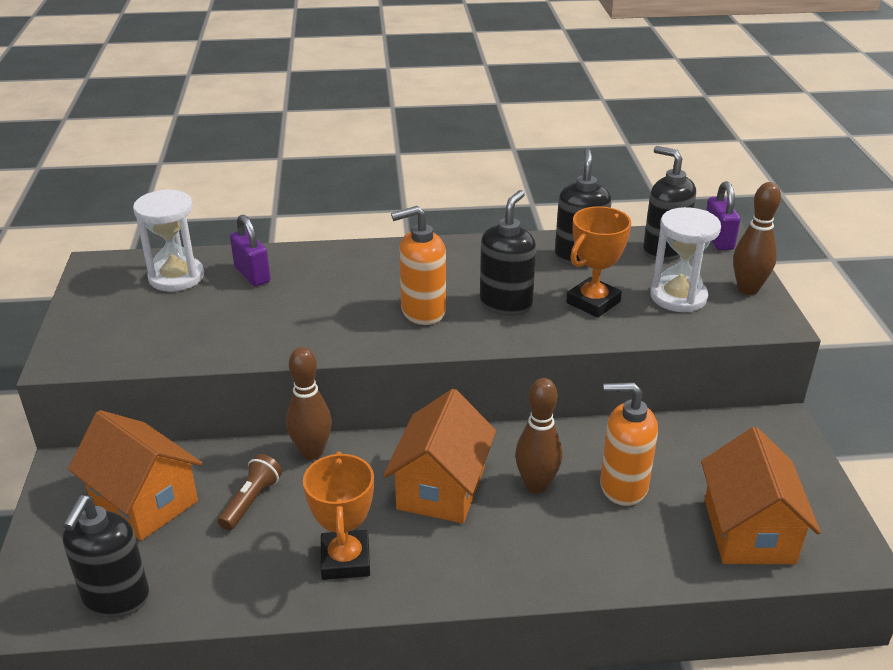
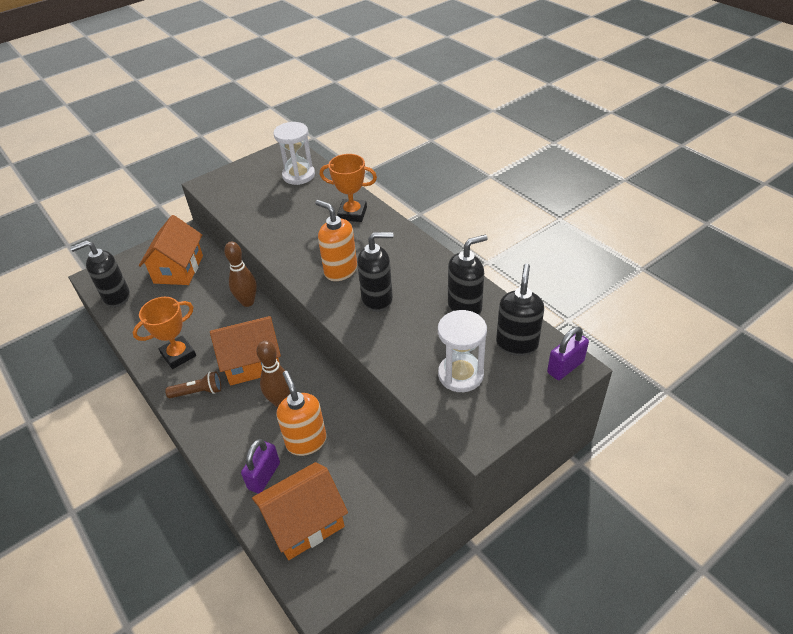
camera: 60 degrees right, 10 degrees up
brown flashlight [218,454,282,530] -> brown flashlight moved to [165,371,221,398]
purple padlock [230,215,271,287] -> purple padlock moved to [241,439,280,494]
orange trophy [566,206,631,318] -> orange trophy moved to [320,154,377,222]
brown bowling pin [733,182,781,295] -> none

